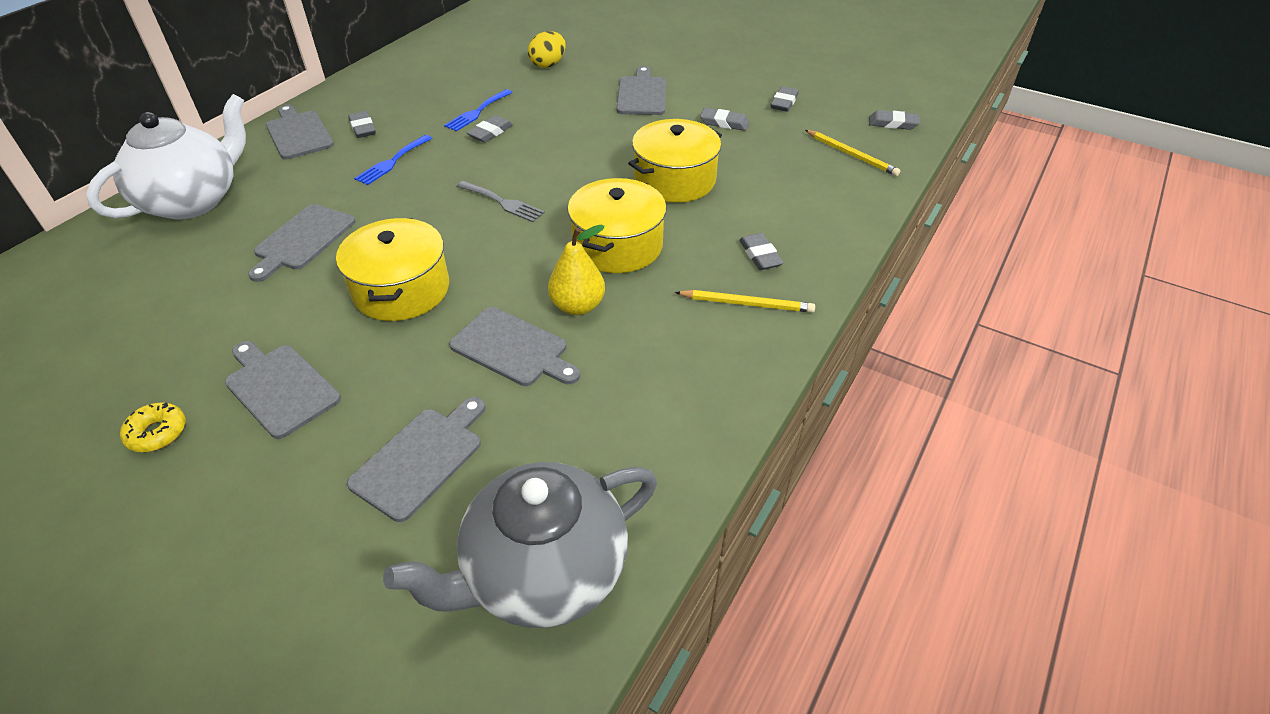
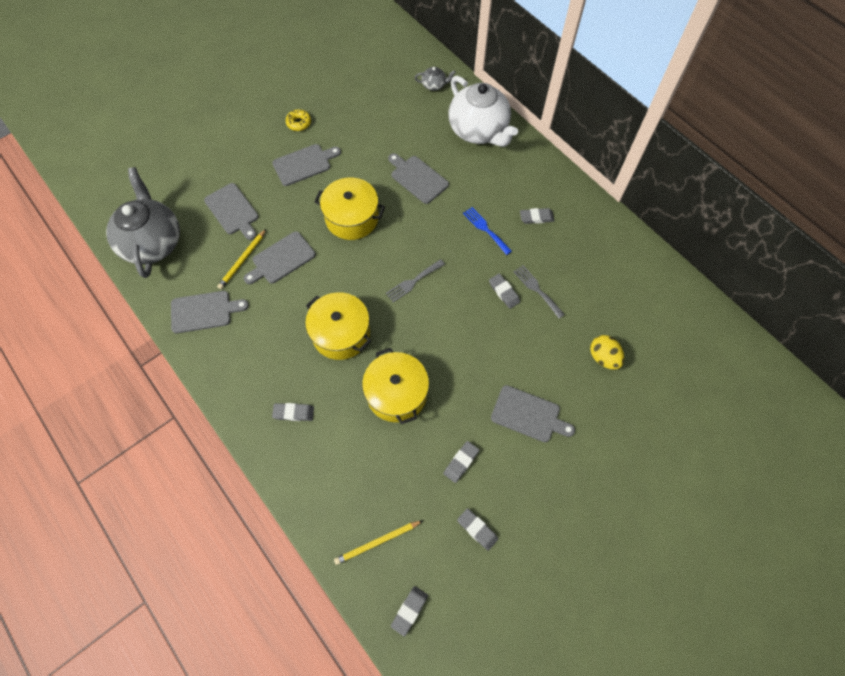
camera: 110 degrees right, 20 degrees up
grey cutting board [266,105,334,159] -> grey cutting board moved to [171,291,249,333]
blue fork [444,89,513,132] -> grey fork [513,265,565,319]
yellow pear [548,224,605,315] -> none
yellow pencil [675,290,815,313] -> yellow pencil moved to [217,229,266,289]
none -> grey teapot [415,67,456,91]

